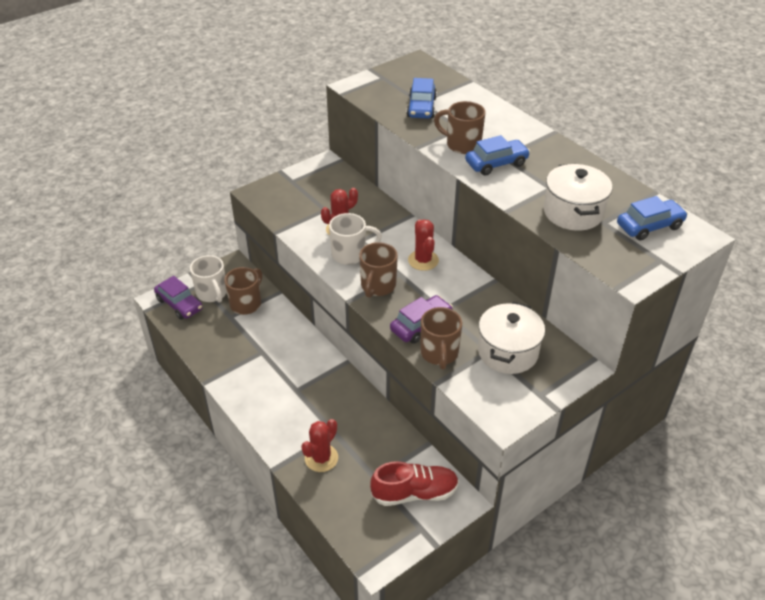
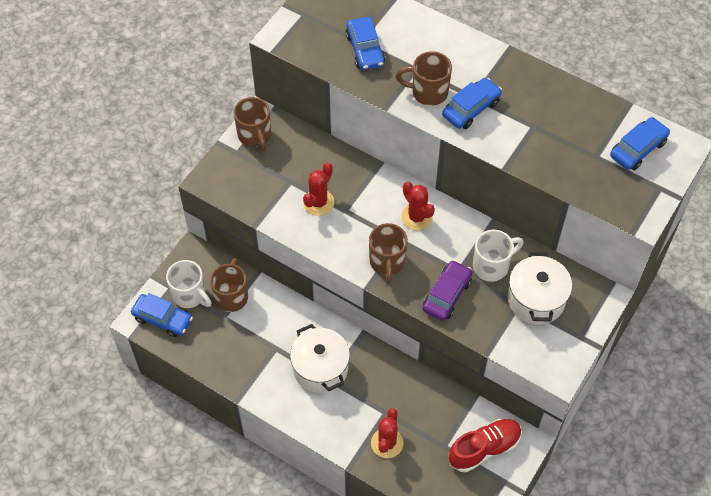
camera: 20 degrees left, 15 degrees up
purple car [154,276,203,320] -> blue car [131,293,193,337]
white mug [329,213,382,265] -> white mug moved to [473,230,524,282]
brown mug [420,307,462,369] -> brown mug moved to [234,97,271,151]
white pot [544,164,612,231] -> white pot moved to [290,324,350,393]

